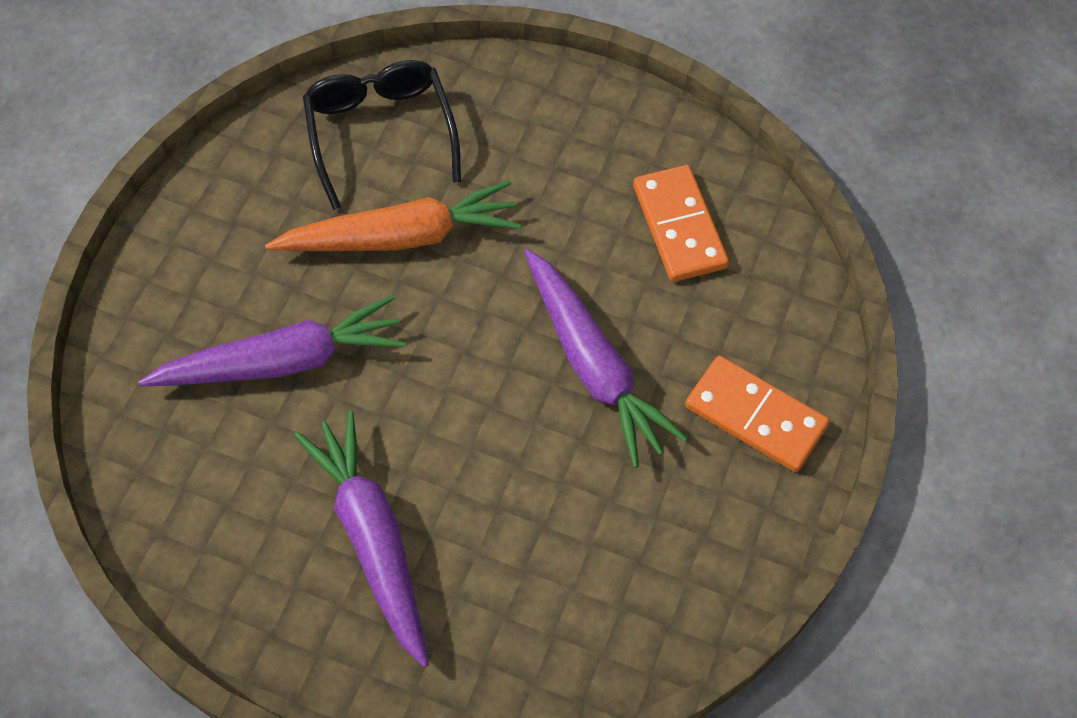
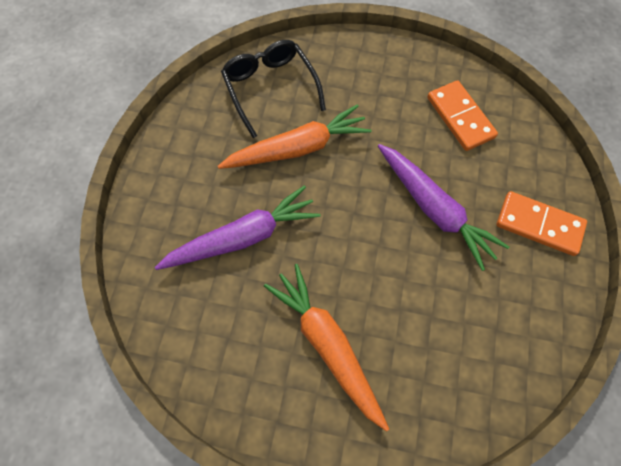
camera: 10 degrees left, 5 degrees up
purple carrot [294,411,429,668] -> orange carrot [264,264,389,432]

